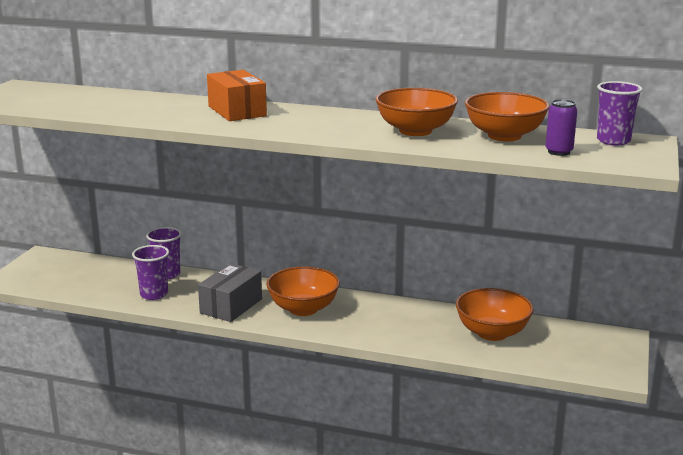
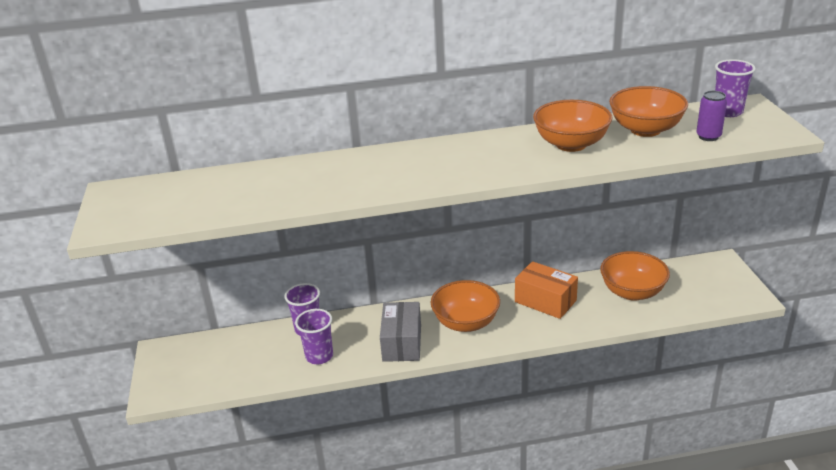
camera: 25 degrees left, 10 degrees up
orange box [207,70,267,121] -> orange box moved to [515,261,578,319]

